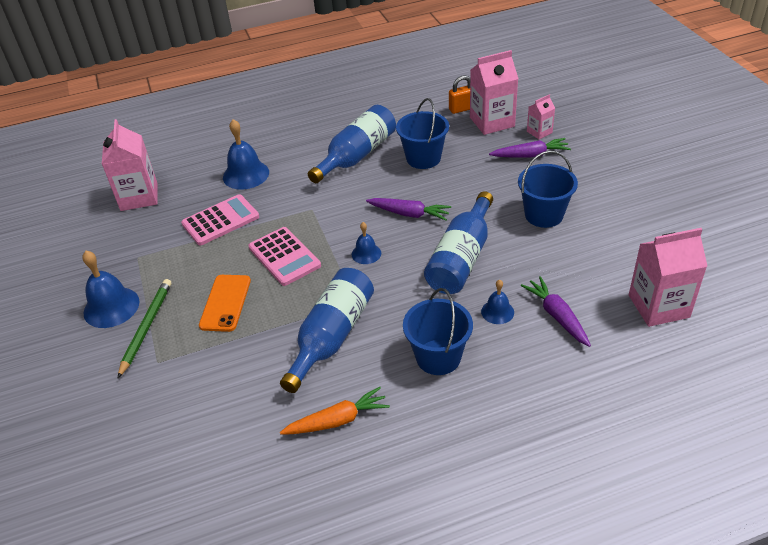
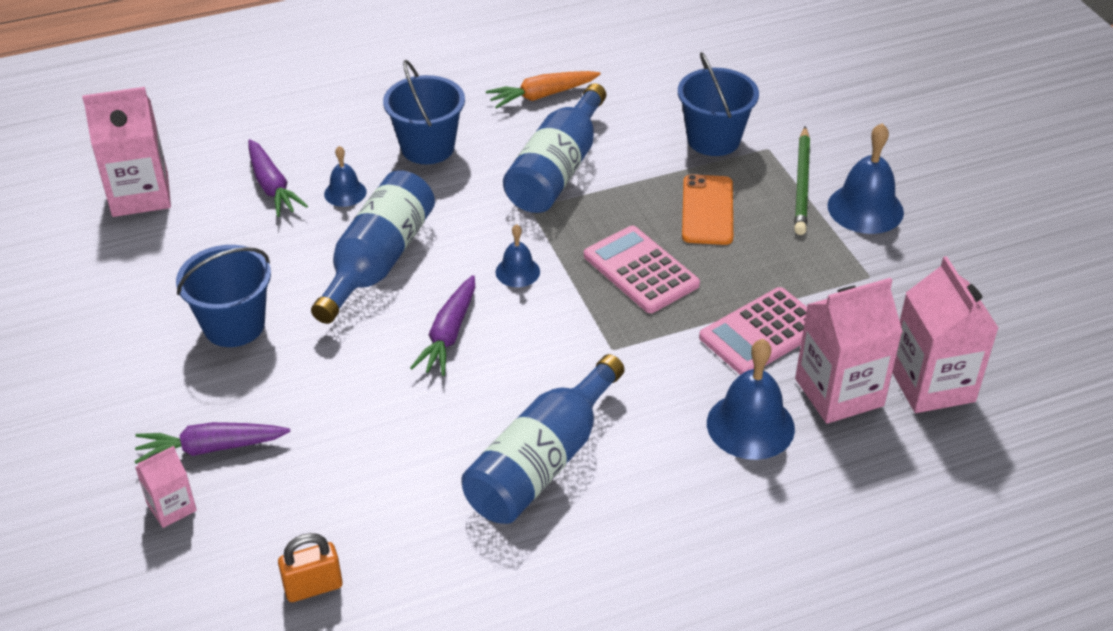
camera: 175 degrees right, 0 degrees up
purple carrot [366,198,451,221] -> purple carrot turned 90 degrees counterclockwise [410,275,475,376]
blue bucket [396,98,449,169] -> blue bucket moved to [678,52,759,156]
pink carton [470,50,519,135] -> pink carton moved to [795,278,903,424]

